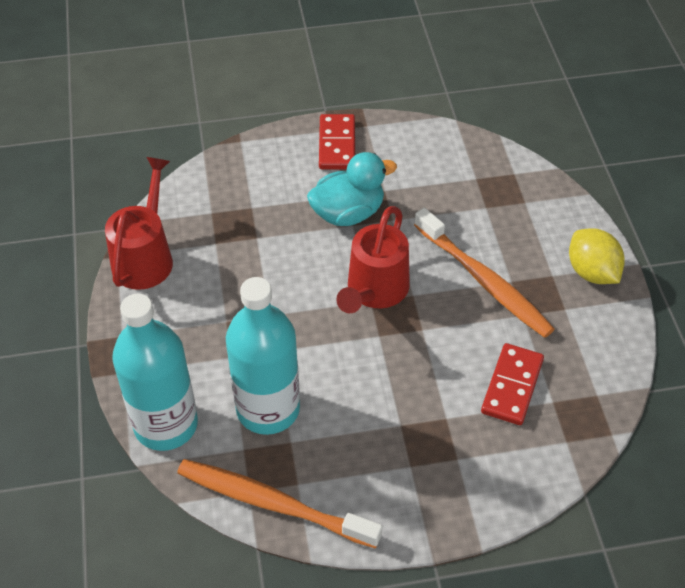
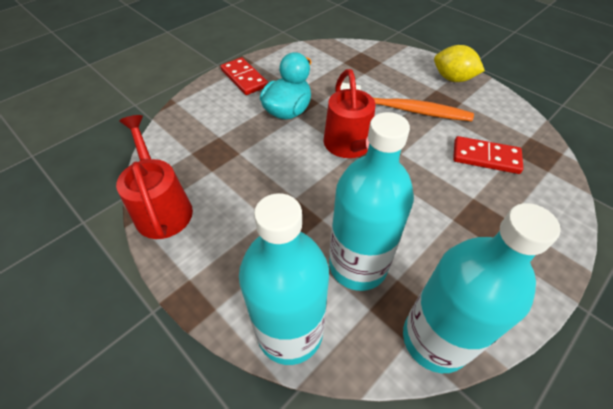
camera: 35 degrees left, 0 degrees up
orange toothbrush [177,459,383,549] -> turquoise bottle [403,203,561,373]
red domino [481,343,544,425] -> red domino turned 60 degrees counterclockwise [453,136,523,174]

